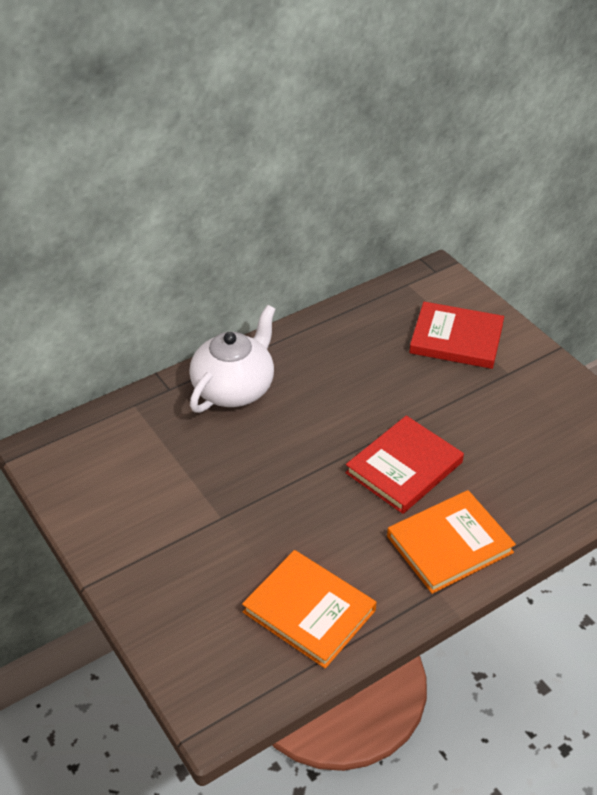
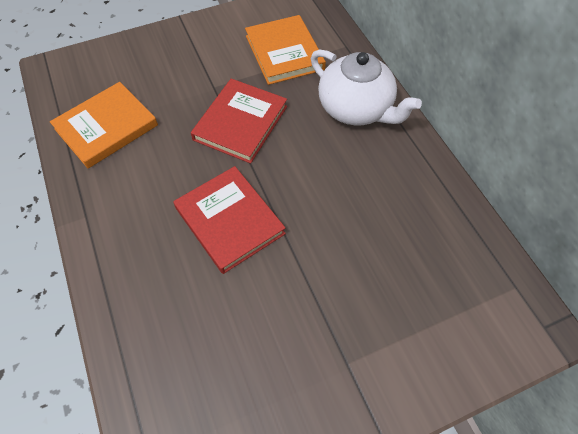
camera: 100 degrees right, 15 degrees up
orange book [387,490,516,594] -> orange book moved to [245,15,326,85]
red book [409,302,504,369] -> red book moved to [191,79,287,164]

